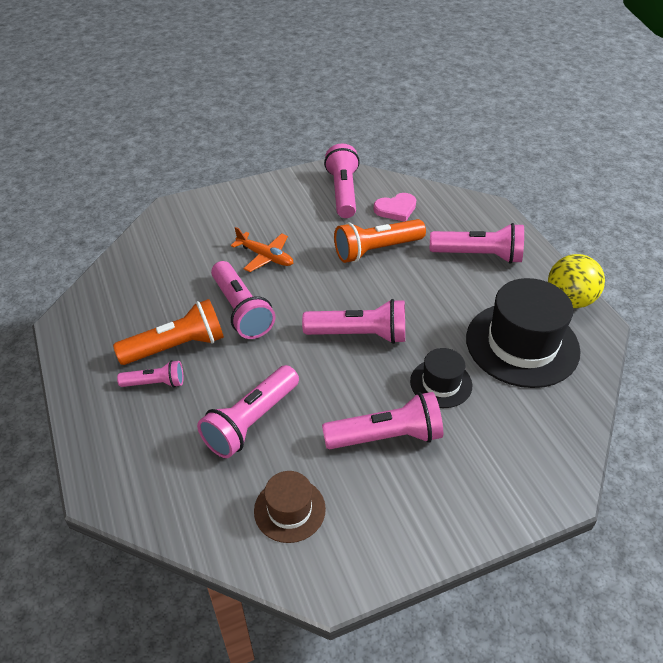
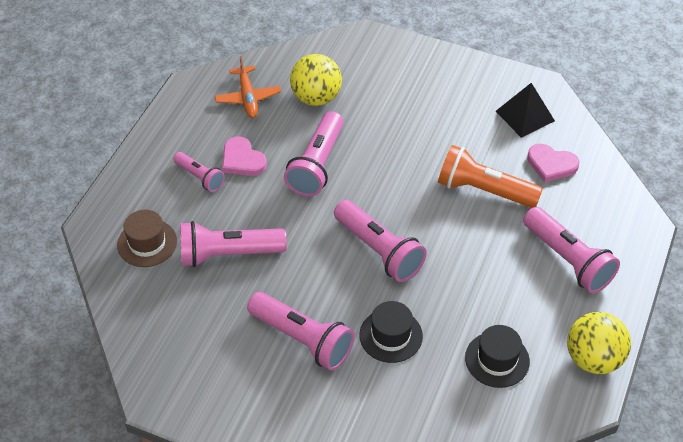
camera: 45 degrees right, 5 degrees up
orange flashlight [113,299,224,365] -> pink heart [222,137,267,176]
orange plane [231,227,293,272] -> orange plane moved to [215,56,281,118]
brown hat [254,471,326,543] -> brown hat moved to [117,210,177,267]
pink flashlight [324,143,360,218] -> black pyramid [496,83,555,138]
black hat [466,278,581,388] -> black hat [465,325,530,388], size x0.53
none -> yellow ball [290,54,342,106]

